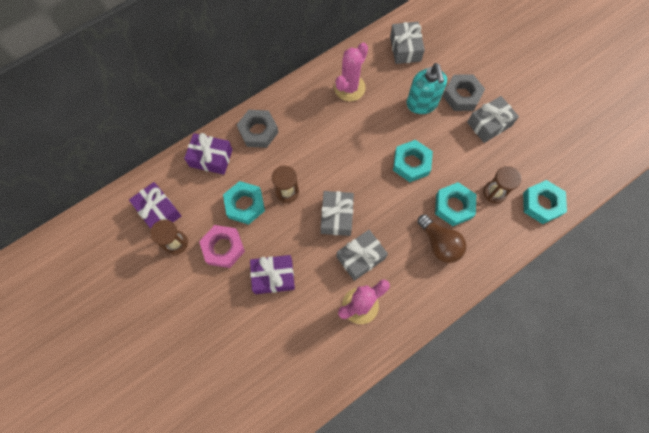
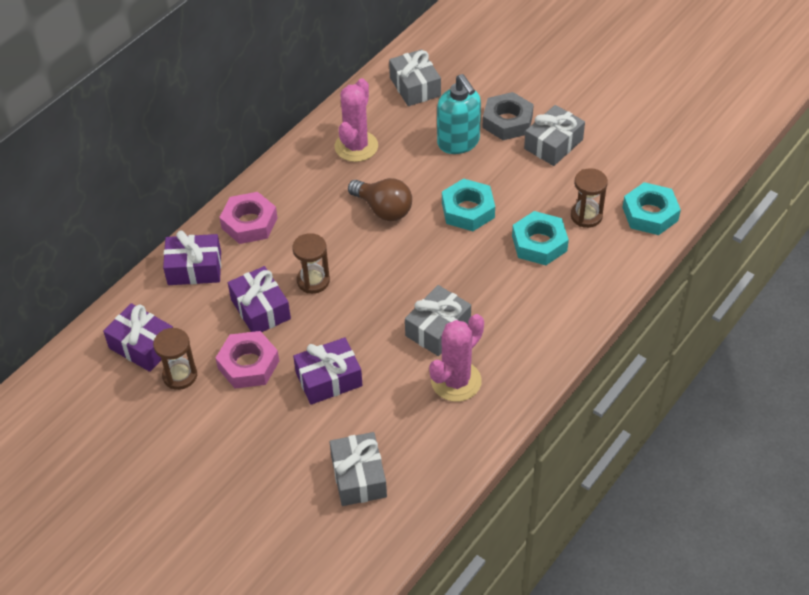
camera: 15 degrees left, 20 degrees down
turquoise nut [223,181,265,225] -> purple gift [228,266,291,332]
grey nut [237,110,279,148] -> pink nut [219,192,277,244]
grey gift [321,191,354,236] -> grey gift moved to [330,432,387,506]
brown light bulb [417,214,466,263] -> brown light bulb moved to [348,178,412,221]

